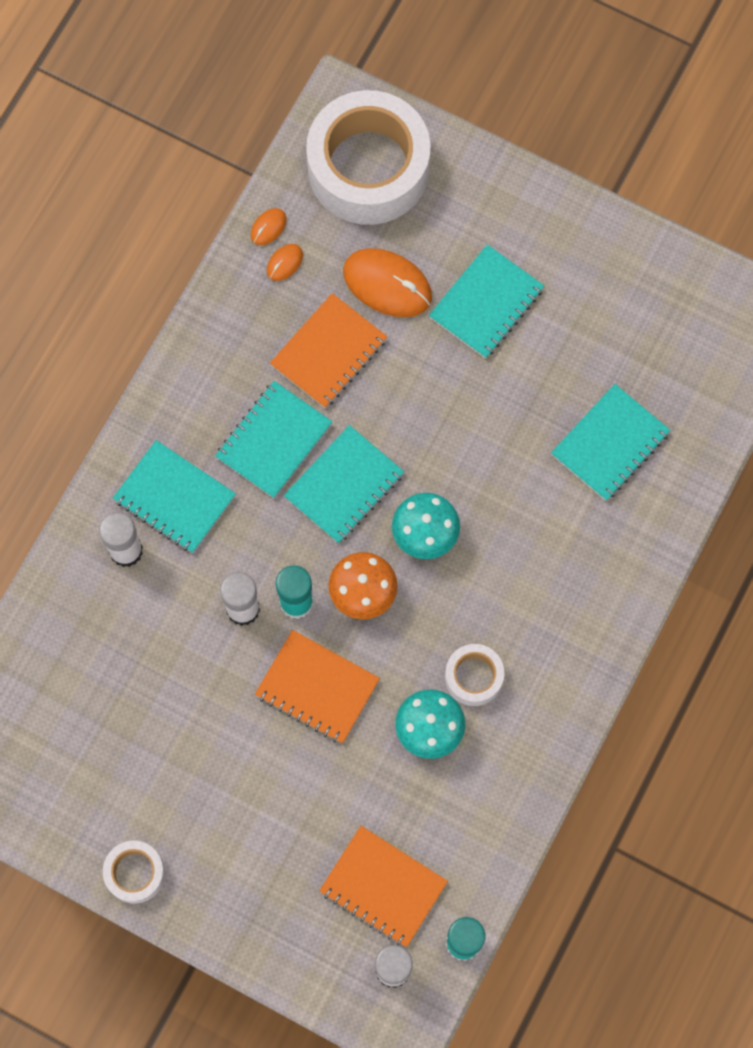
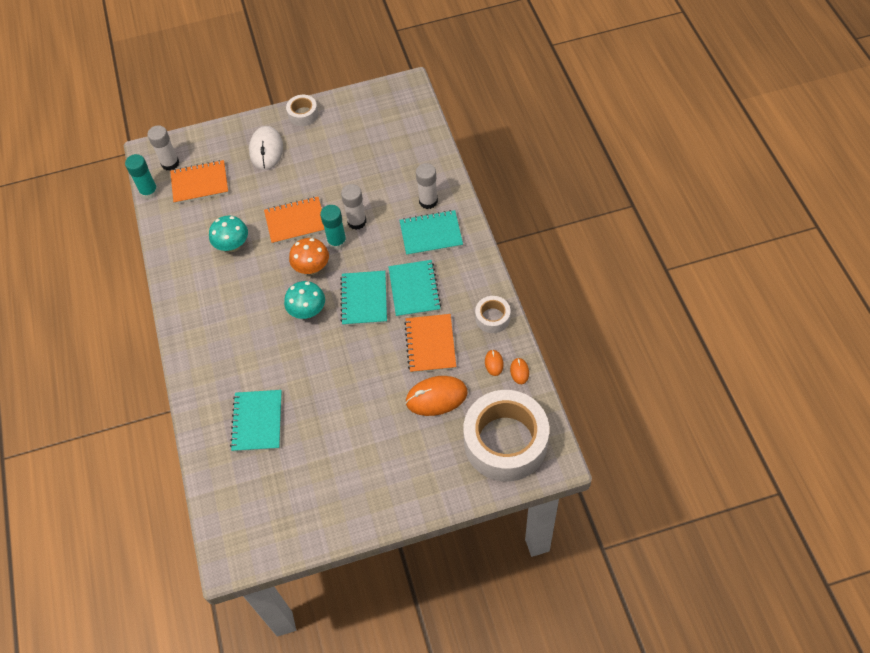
camera: 140 degrees right, 15 degrees down
turquoise notebook [429,244,544,359] -> none
white tape [445,644,504,706] -> white tape moved to [475,296,511,333]
none -> white mouse [249,126,283,170]

